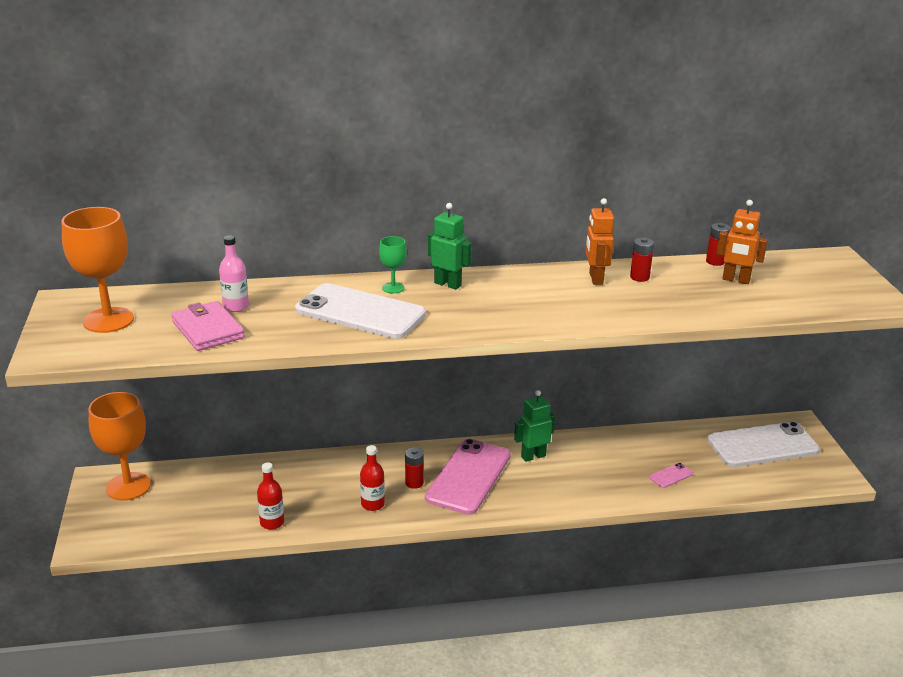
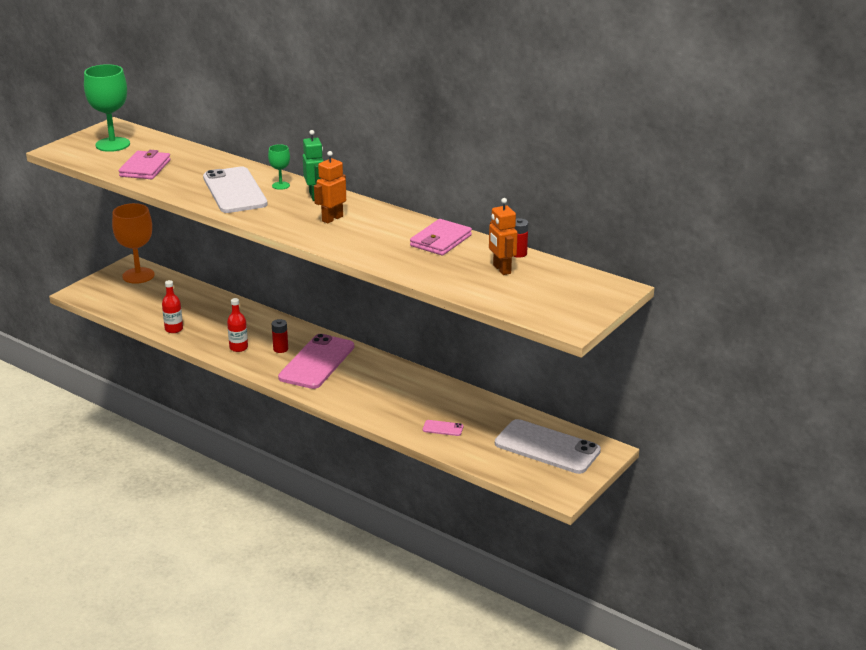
camera: 45 degrees right, 0 degrees up
orange goblet [62,207,134,333] -> green goblet [84,64,130,152]
pink bottle [219,235,249,312] -> none
pink phone [425,439,511,515] -> pink phone turned 45 degrees counterclockwise [278,334,354,389]
green robot [514,390,555,462] -> none
orange robot [586,198,614,285] -> orange robot moved to [314,151,346,224]
red battery [630,238,654,282] -> pink wallet [410,219,472,256]

